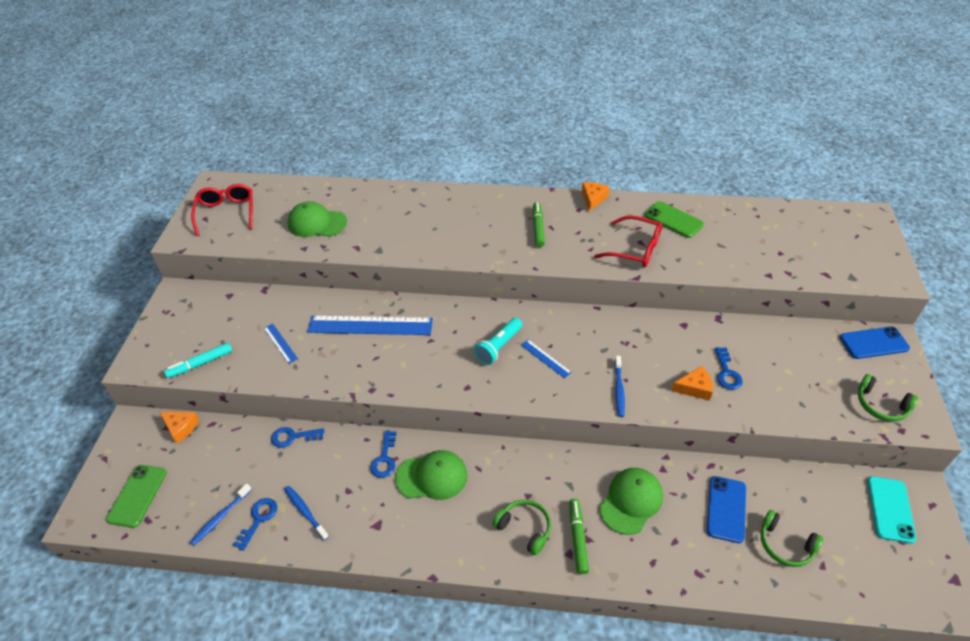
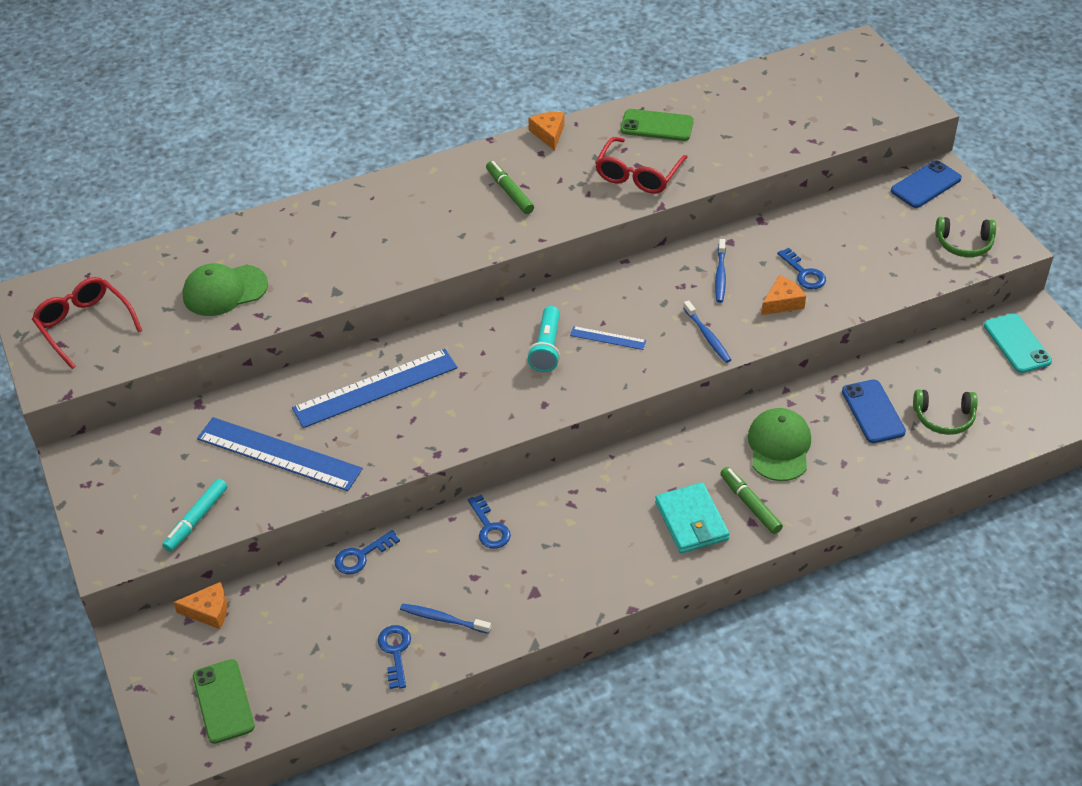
camera: 30 degrees left, 0 degrees up
blue toothbrush [190,483,252,546] -> blue toothbrush moved to [715,239,726,303]
blue ruler [264,324,298,364] -> blue ruler [197,417,363,491], size x2.17
green cap [395,450,467,500] -> none
green headphones [492,500,551,555] -> turquoise wallet [655,482,730,553]
red glasses [594,215,662,267] -> red glasses turned 120 degrees clockwise [595,137,688,194]

